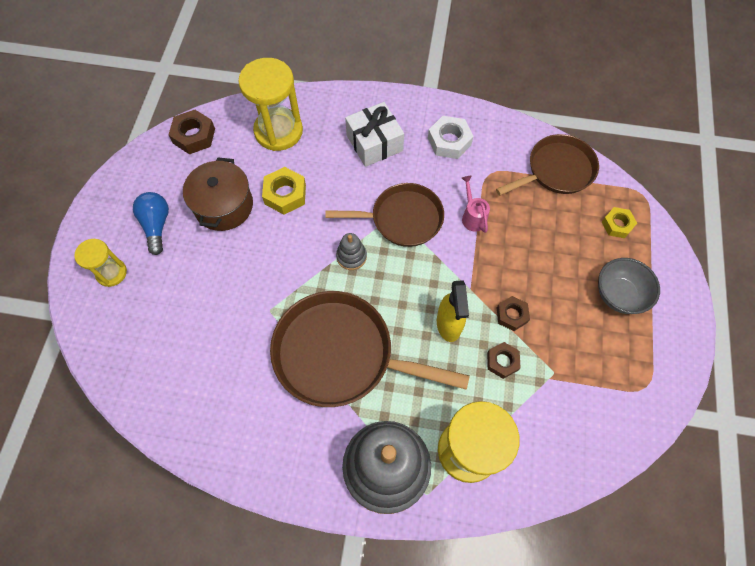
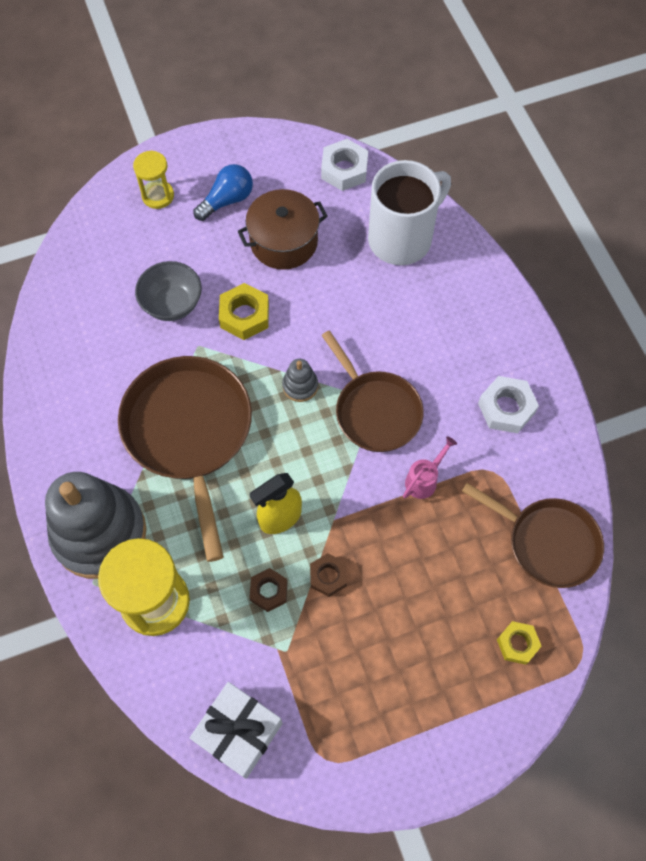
camera: 60 degrees right, 0 degrees up
brown nut [169,110,215,154] -> white nut [321,139,368,191]
yellow hourglass [238,58,303,151] -> white mug [368,160,451,265]
yellow nut [262,167,306,214] -> yellow nut moved to [219,283,269,340]
white gift [345,102,404,167] -> white gift moved to [190,682,283,779]
grey bowl [598,258,660,314] -> grey bowl moved to [135,261,202,321]

